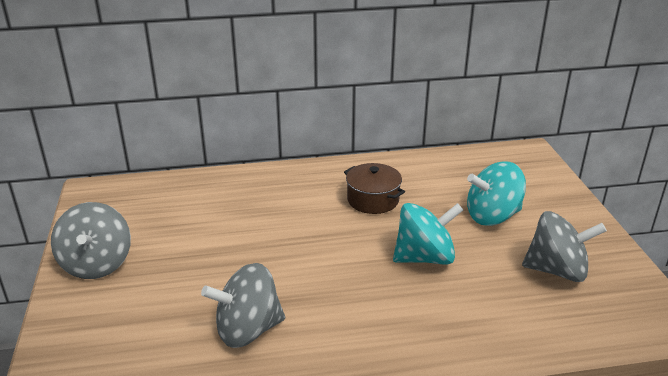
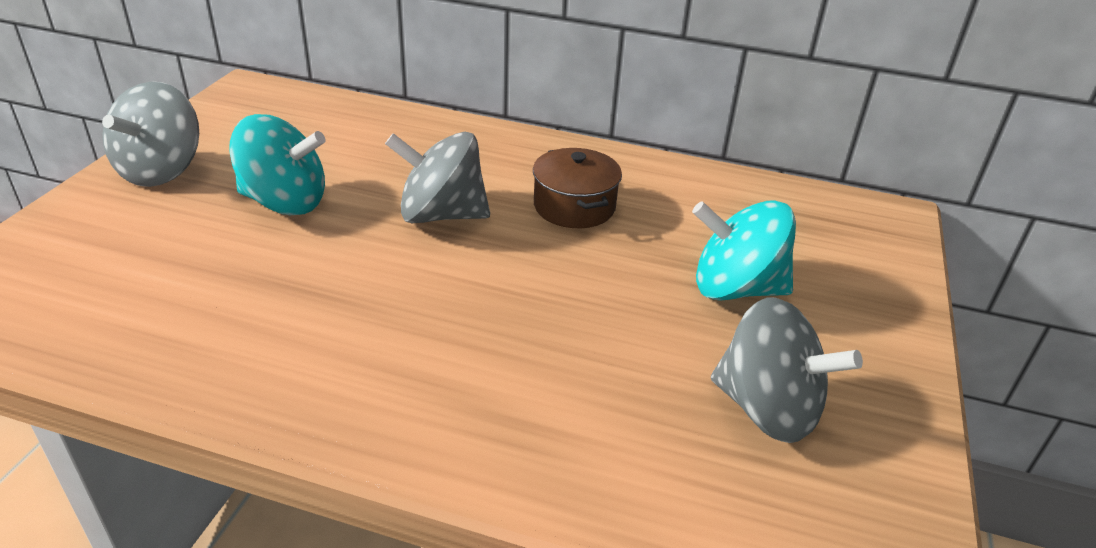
camera: 25 degrees right, 5 degrees up
grey spinning top [201,263,285,348] -> grey spinning top moved to [385,132,490,223]
turquoise spinning top [393,203,463,265] -> turquoise spinning top moved to [229,114,326,215]

